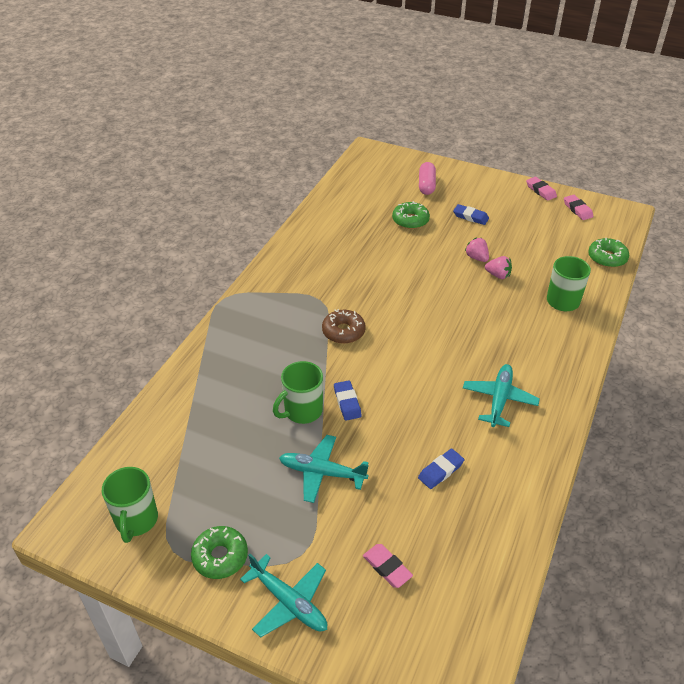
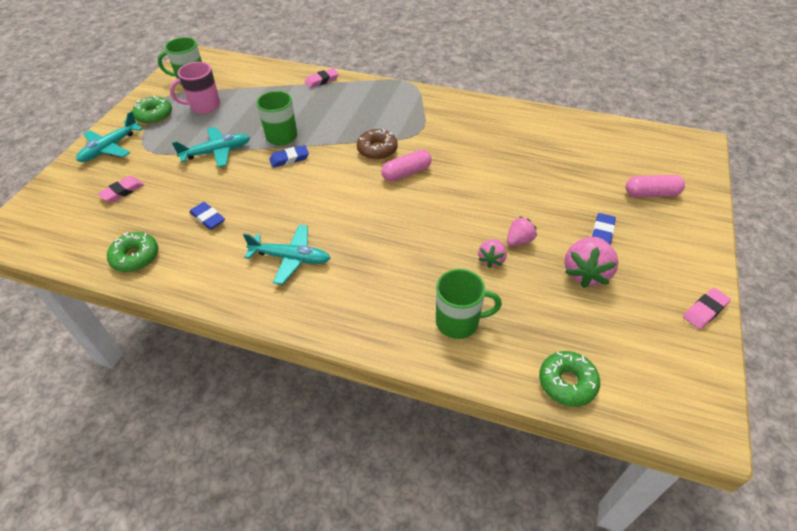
camera: 85 degrees right, 5 degrees up
turquoise plane [279,435,369,503] -> turquoise plane turned 60 degrees clockwise [172,127,250,167]
green donut [392,201,430,229] -> green donut moved to [107,232,159,272]
pink eraser [564,195,593,220] -> pink eraser moved to [305,68,339,88]
none -> pink mug [170,62,220,114]
none -> pink capsule [381,150,432,182]
none -> pink strawberry [564,237,618,288]

